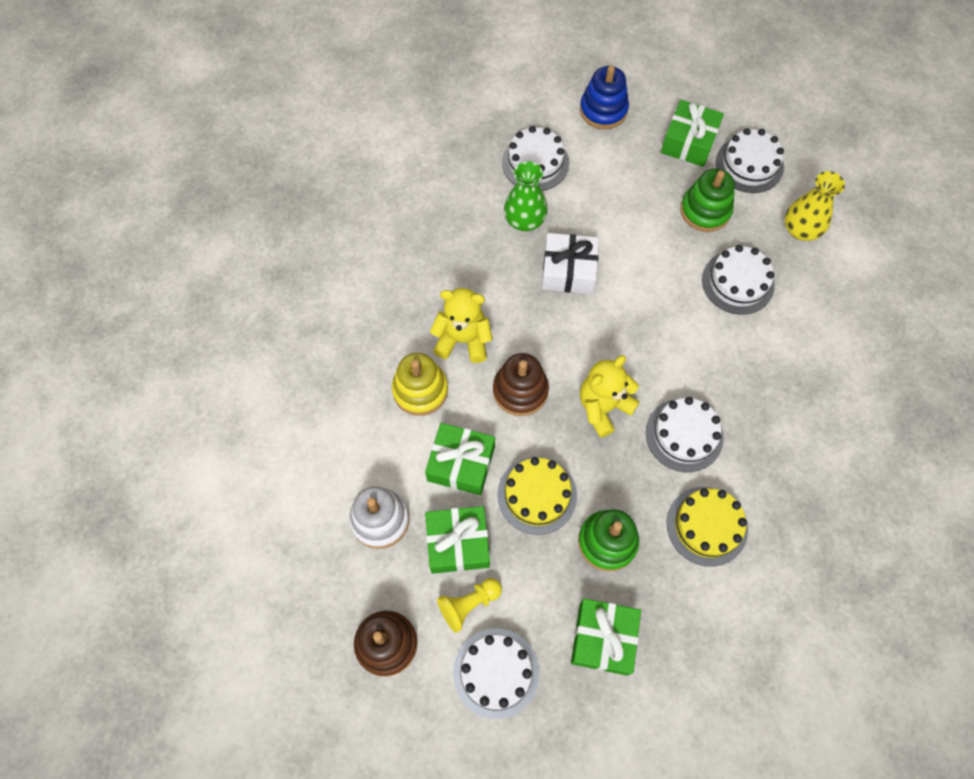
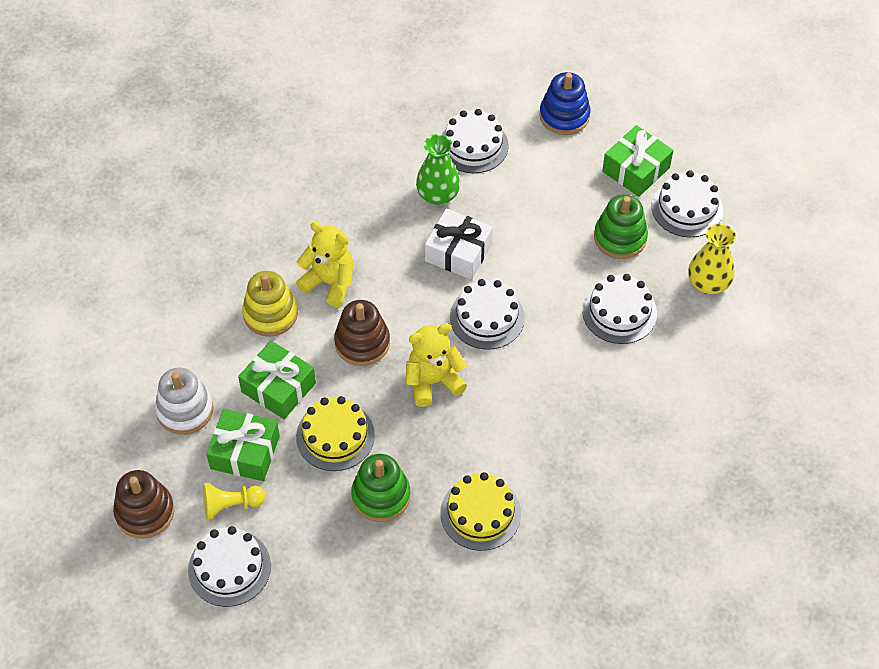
camera: 20 degrees right, 10 degrees down
green gift [571,598,641,676] -> none
white cake [646,397,724,472] -> white cake moved to [450,279,525,350]

